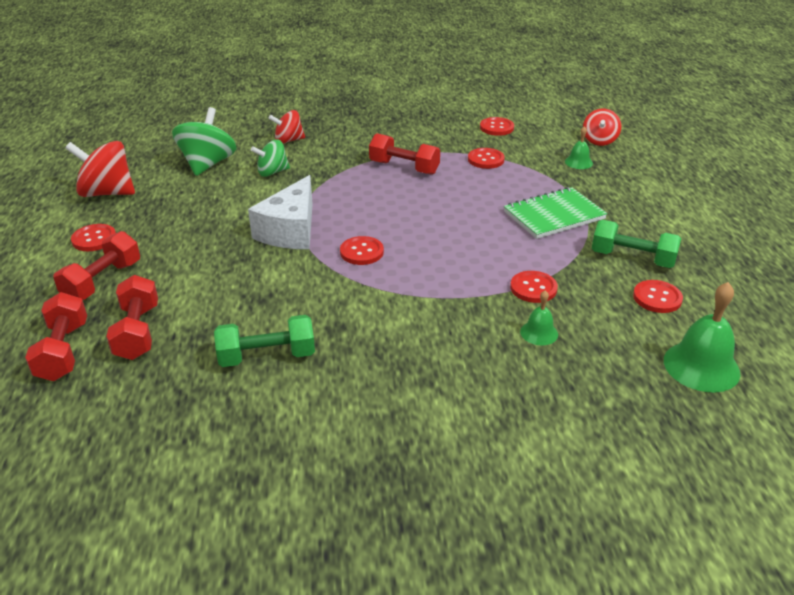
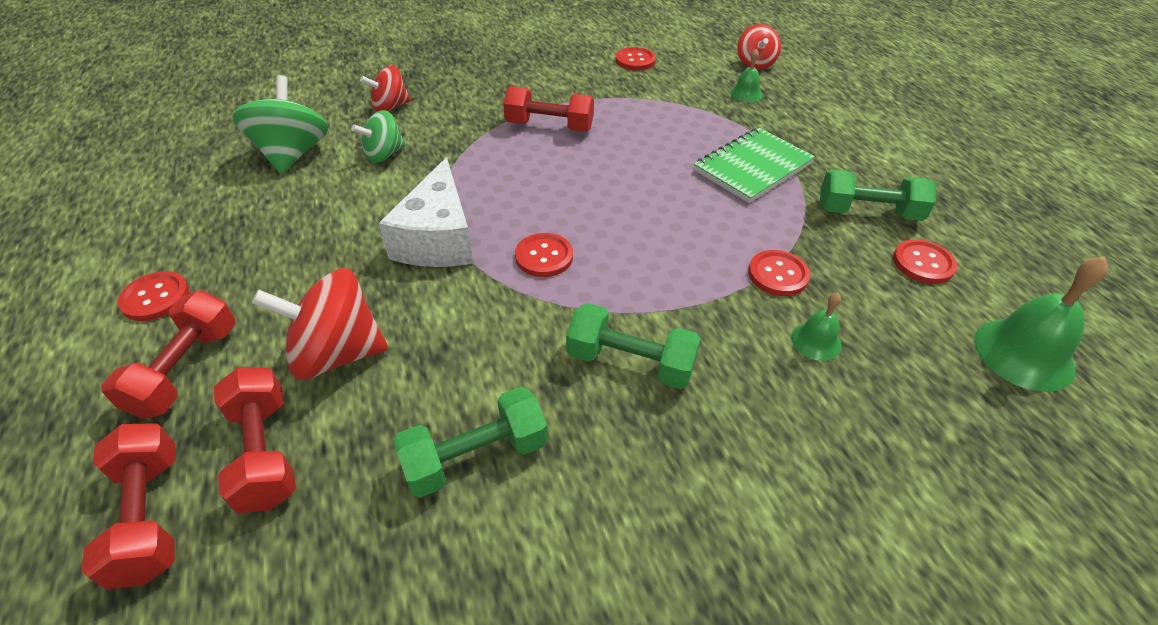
camera: 15 degrees left, 10 degrees up
red spinning top [65,141,135,197] -> red spinning top moved to [252,268,388,379]
red button [468,148,505,169] -> none
none -> green dumbbell [566,303,701,389]

